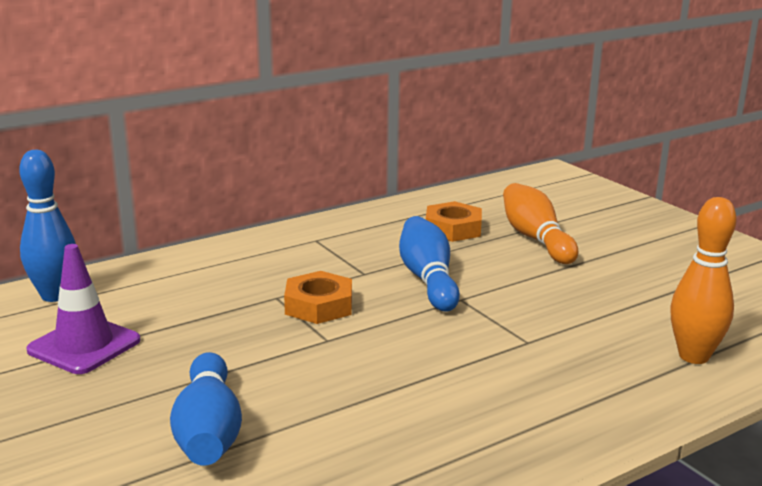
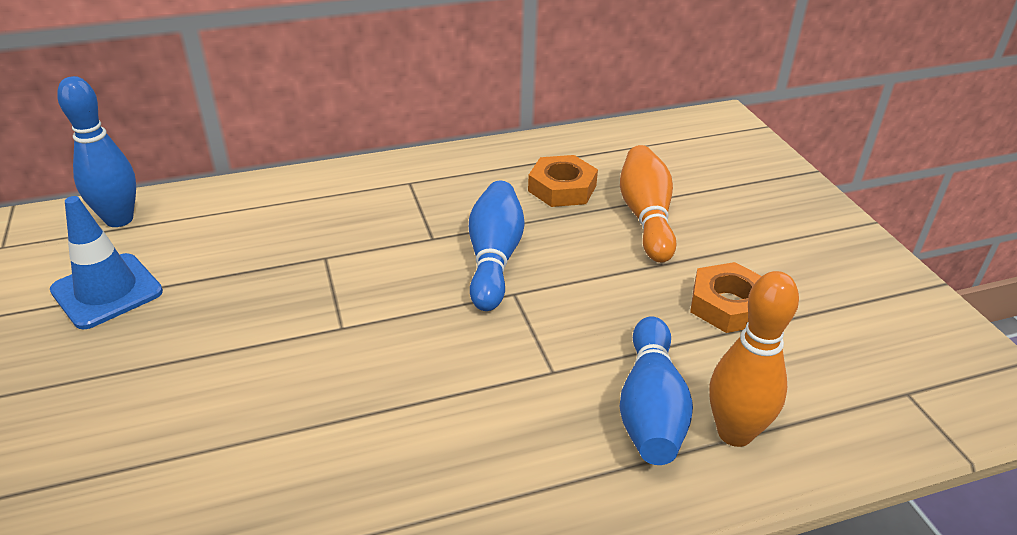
camera: 15 degrees right, 15 degrees up
purple traffic cone [26,244,140,374] -> blue traffic cone [50,196,163,329]
blue bowling pin [170,352,242,466] -> blue bowling pin moved to [619,316,693,465]
orange nut [284,271,352,324] -> orange nut moved to [690,262,762,333]

